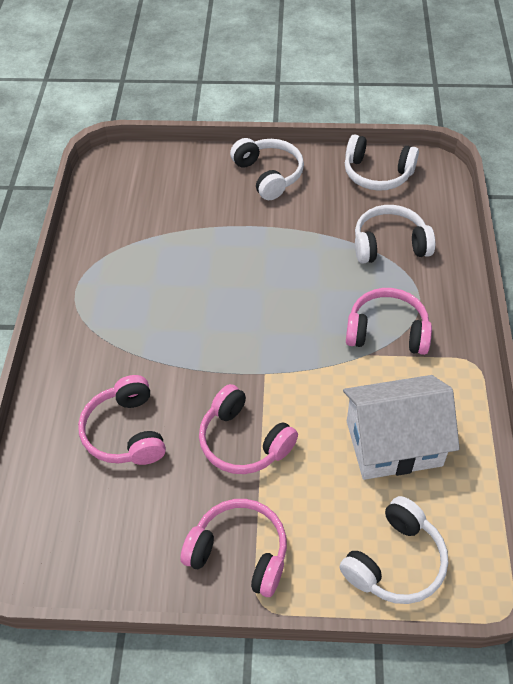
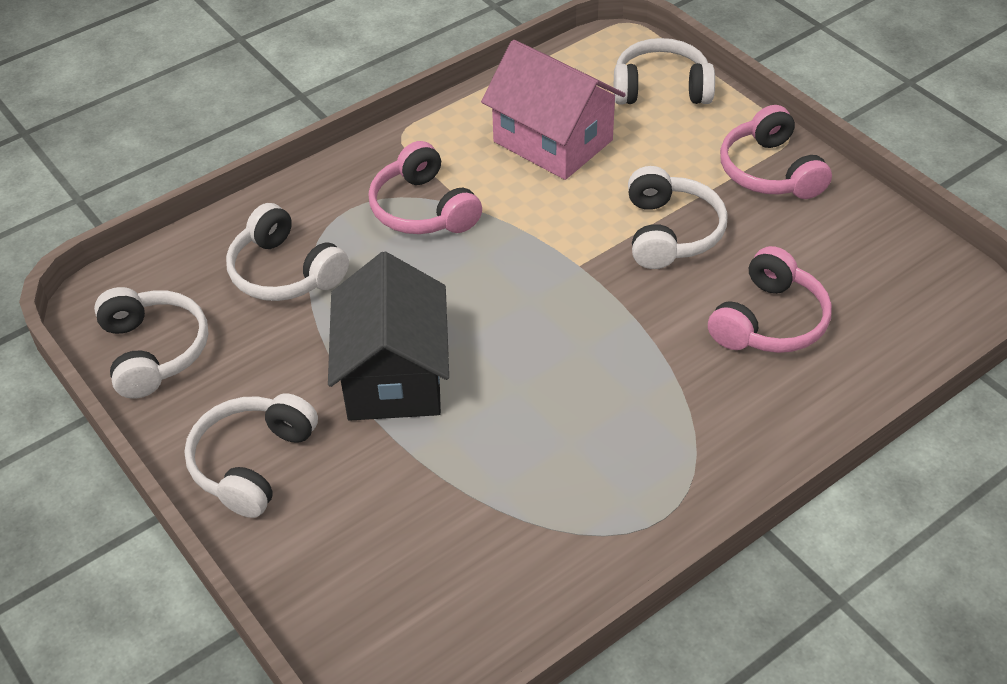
camera: 130 degrees left, 5 degrees down
pink headphones [199,384,298,474] -> white headphones [628,166,728,269]
white house [343,375,460,480] -> pink house [481,40,626,180]
none -> black house [328,252,449,420]

